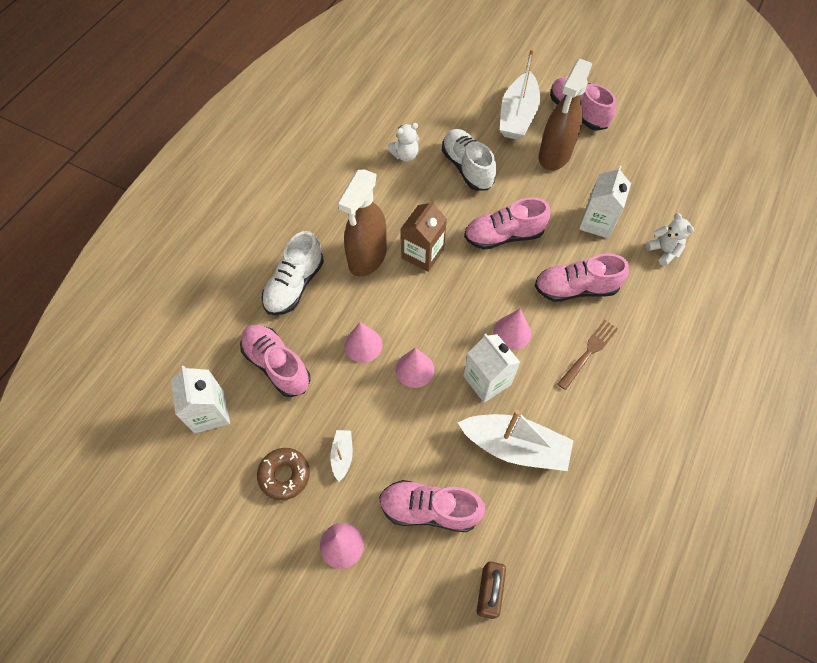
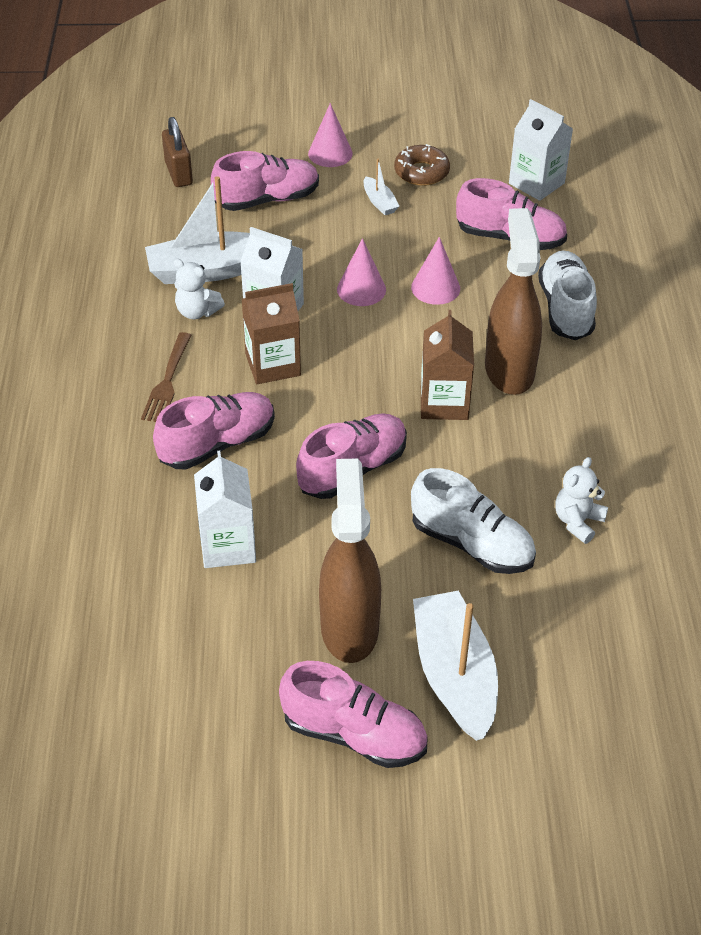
camera: 150 degrees right, 15 degrees down
pink cone [493,309,531,350] -> brown carton [242,283,301,384]
white teddy bear [646,213,694,266] -> white teddy bear moved to [174,259,225,319]

